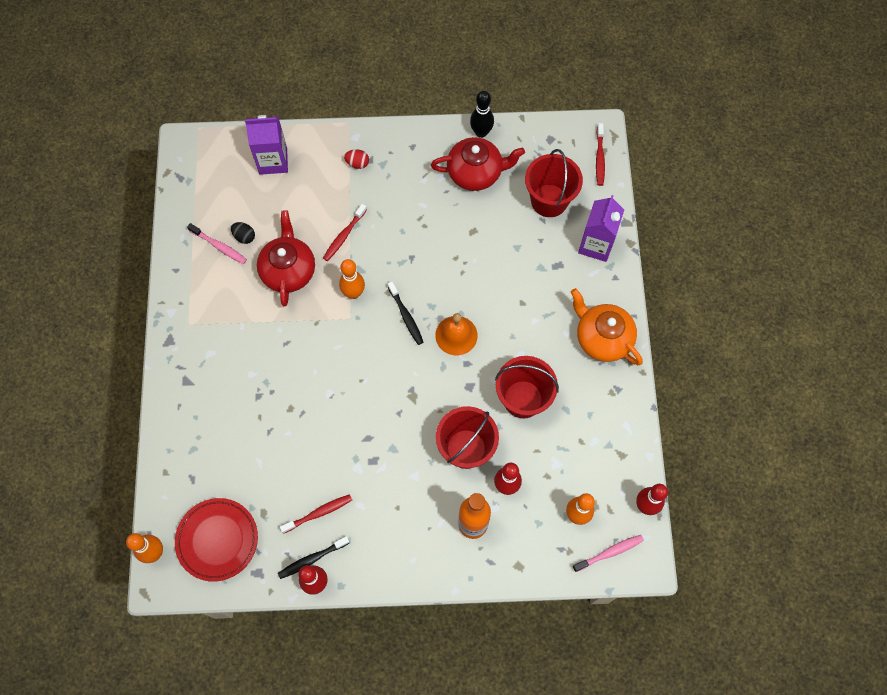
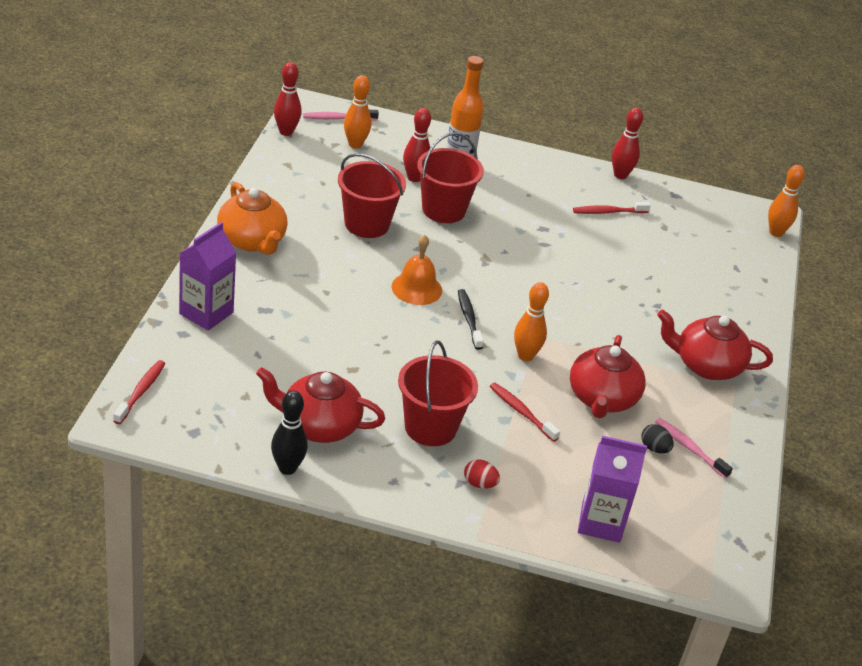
camera: 170 degrees left, 30 degrees down
red plate [175,498,258,582] -> none
black toothbrush [278,536,350,579] -> none
red toothbrush [323,204,367,261] -> red toothbrush turned 90 degrees counterclockwise [490,383,560,442]
red bucket [525,149,583,217] -> red bucket moved to [398,341,478,446]
none -> red teapot [657,309,773,380]

